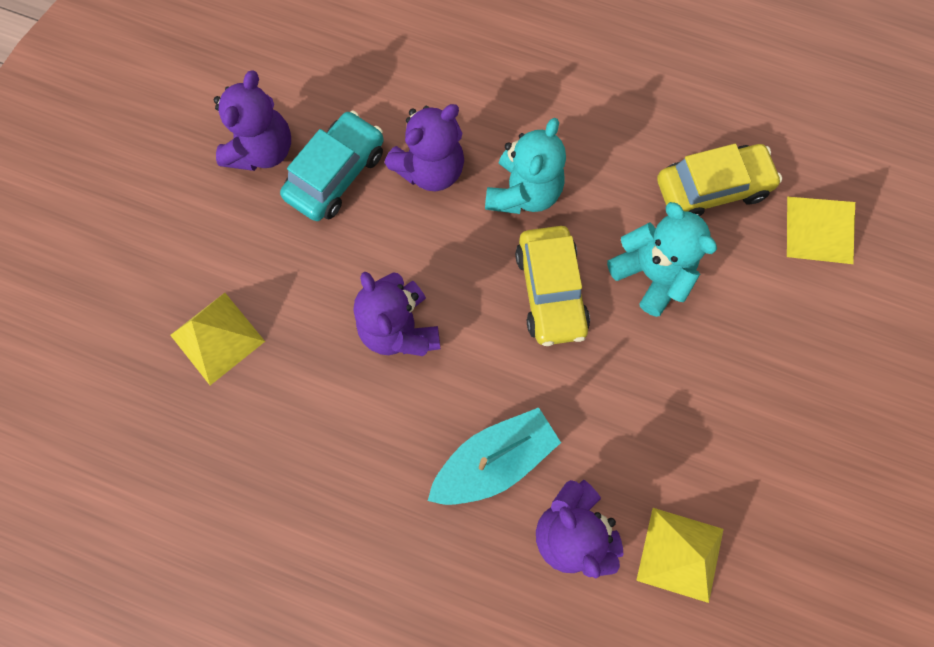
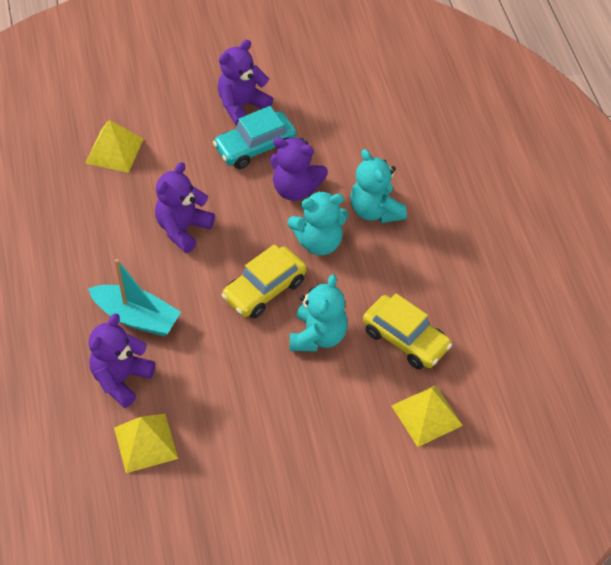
camera: 55 degrees right, 20 degrees down
purple teddy bear [214,70,291,171] -> purple teddy bear turned 150 degrees clockwise [218,40,273,126]
turquoise car [280,111,384,221] -> turquoise car turned 150 degrees clockwise [213,106,296,169]
none -> turquoise teddy bear [351,149,407,223]

